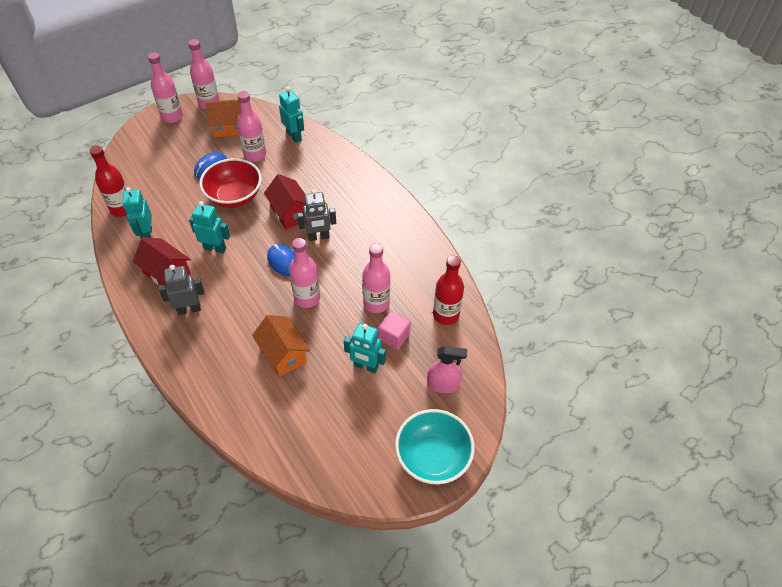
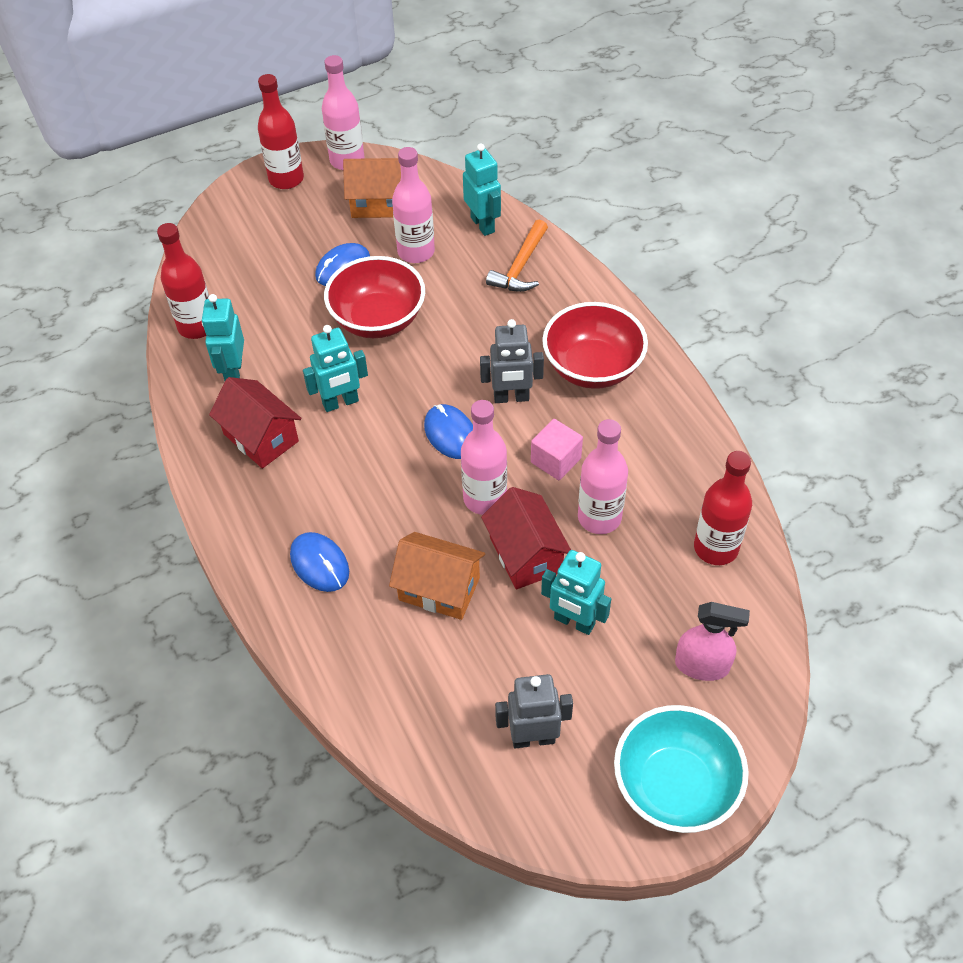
camera: 10 degrees right, 0 degrees up
pink bottle [148,52,183,123] -> red bottle [258,74,304,189]
grey robot [158,265,205,315] -> grey robot moved to [495,674,573,748]
turquoise robot [189,201,230,253] -> turquoise robot turned 135 degrees clockwise [303,325,368,412]
orange house [252,315,310,377] -> orange house turned 45 degrees counterclockwise [389,532,485,620]
red house [264,174,305,230] -> red house moved to [481,487,571,589]
pink cube [378,311,411,350] -> pink cube moved to [531,419,583,480]
none -> blue mouse [290,532,349,592]
none -> orange hammer [486,220,548,292]
none -> red bowl [542,302,648,389]

